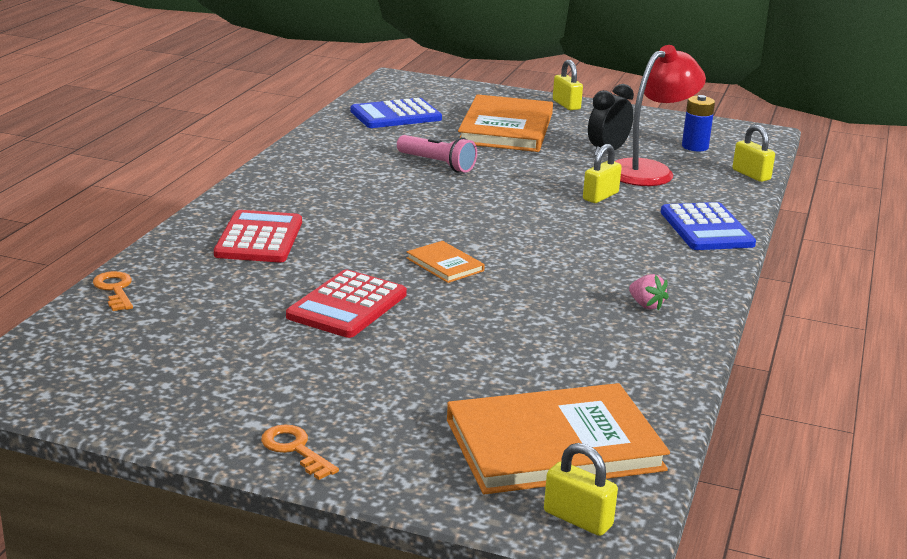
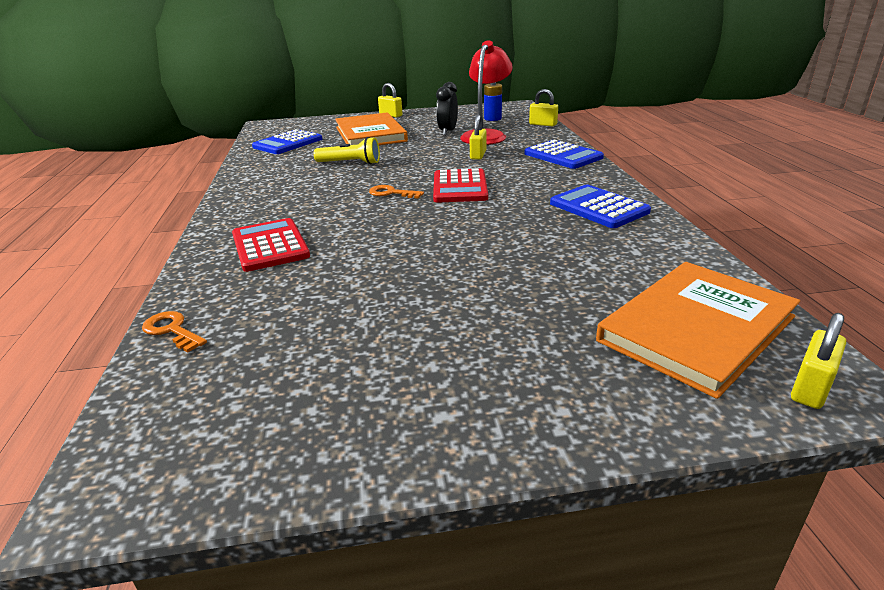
camera: 25 degrees left, 5 degrees up
orange key [261,425,339,480] -> orange key moved to [369,185,424,198]
red calculator [286,270,407,338] -> red calculator moved to [433,168,488,202]
pink flashlight [397,135,477,173] -> yellow flashlight [314,137,380,164]
orange book [407,241,485,283] -> none
yellow padlock [544,443,618,536] -> yellow padlock turned 60 degrees counterclockwise [791,313,846,409]
pink strawberry [629,274,669,310] -> blue calculator [550,185,651,228]

